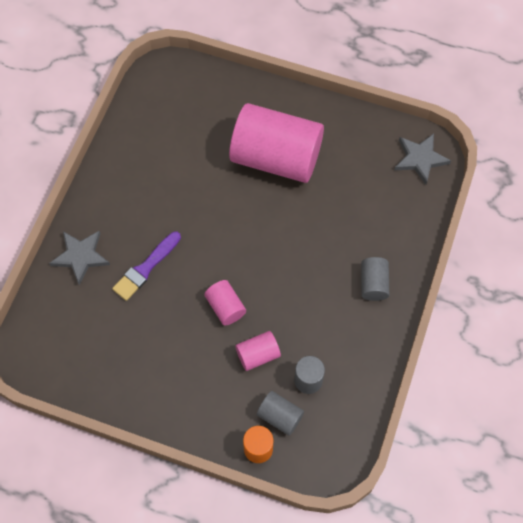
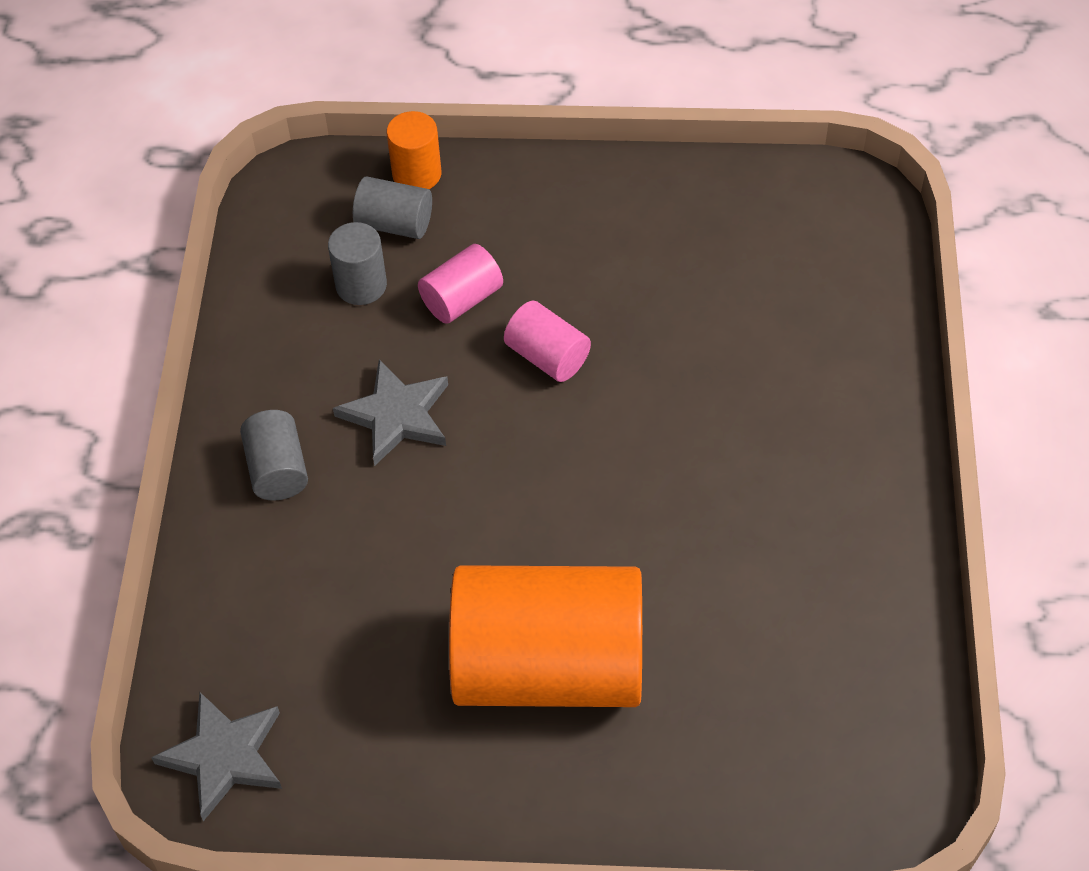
camera: 165 degrees right, 10 degrees down
grey star [49,231,110,285] -> grey star moved to [333,359,448,466]
purple brush [112,231,181,301] -> none
pink cylinder [229,103,324,183] -> orange cylinder [449,565,642,707]

